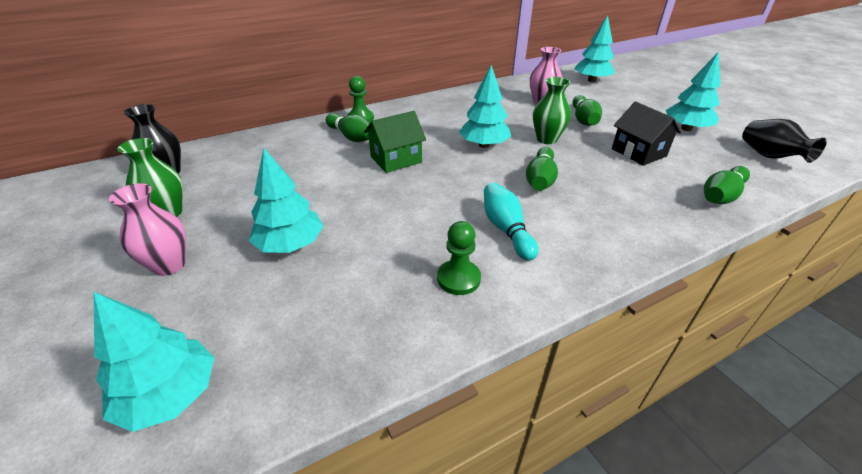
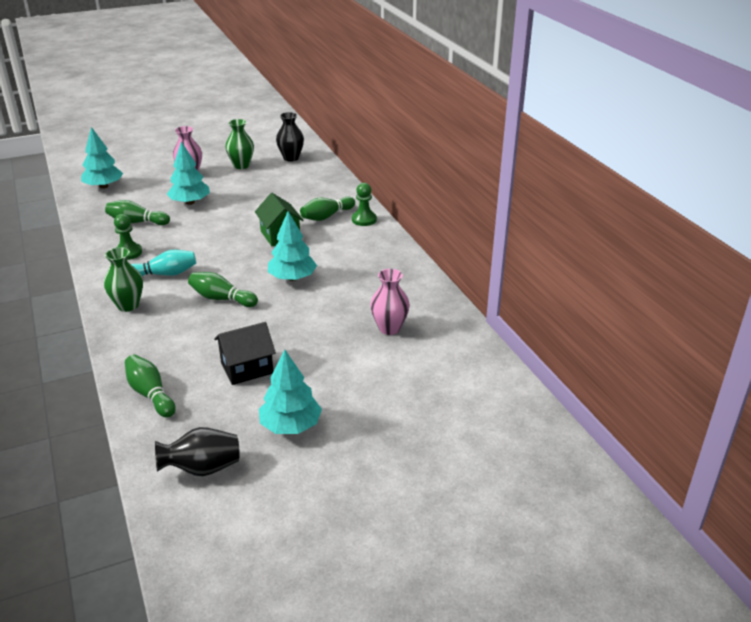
camera: 95 degrees right, 5 degrees down
green vase [533,77,571,144] -> green vase moved to [104,247,143,312]
green bowling pin [572,95,602,126] -> green bowling pin moved to [105,200,170,225]
turquoise tree [574,15,615,82] -> none

